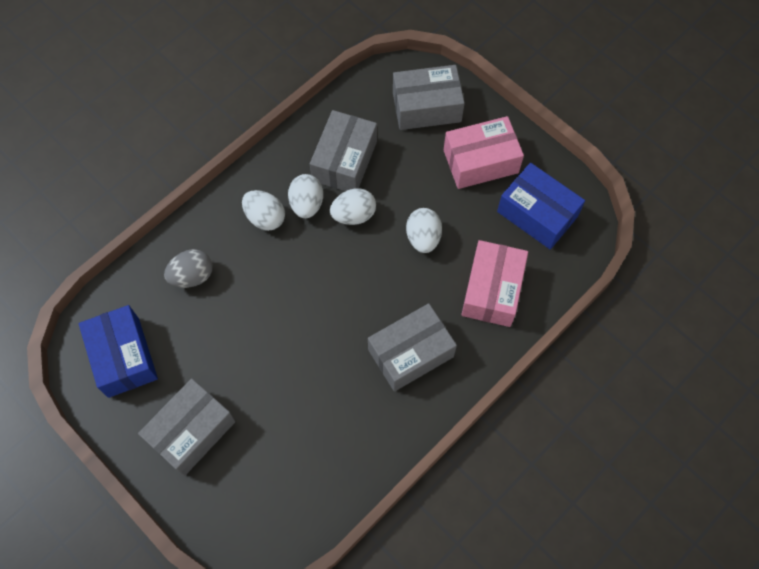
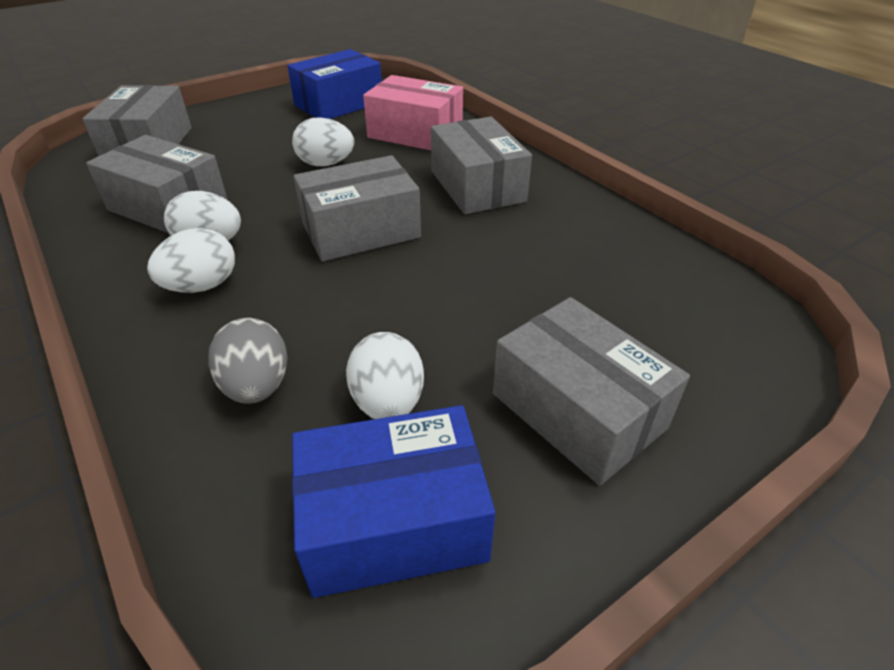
camera: 80 degrees left, 25 degrees down
white egg [330,188,376,225] -> white egg moved to [346,332,424,419]
pink box [444,116,524,189] -> none
none -> grey box [294,155,421,261]

